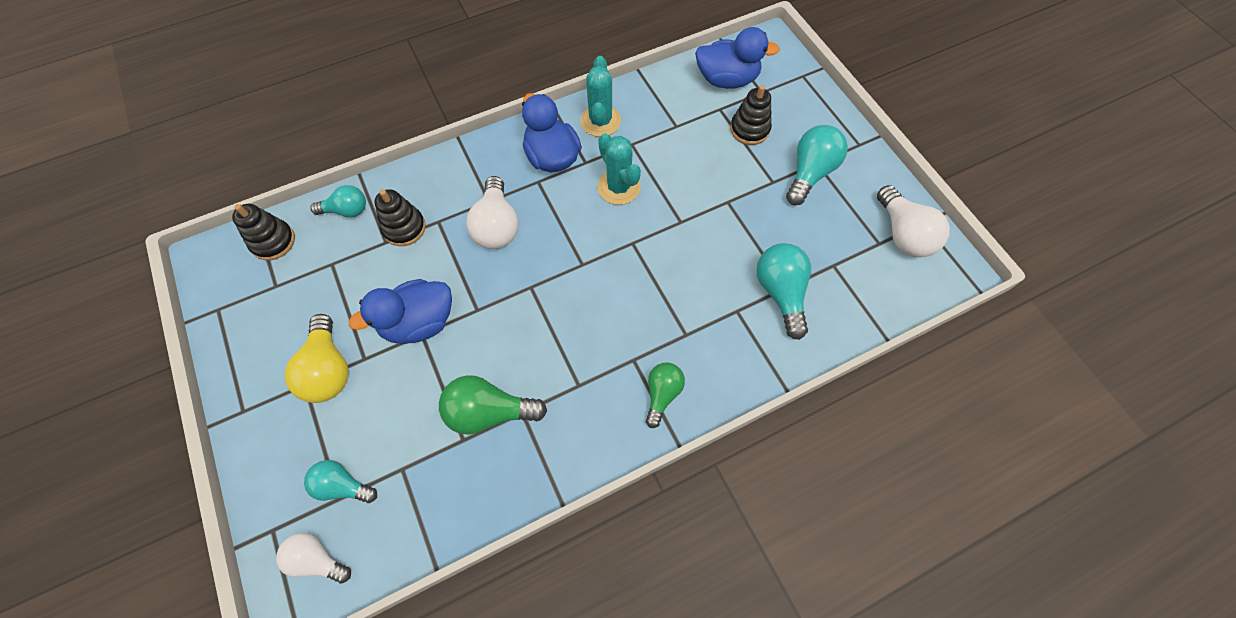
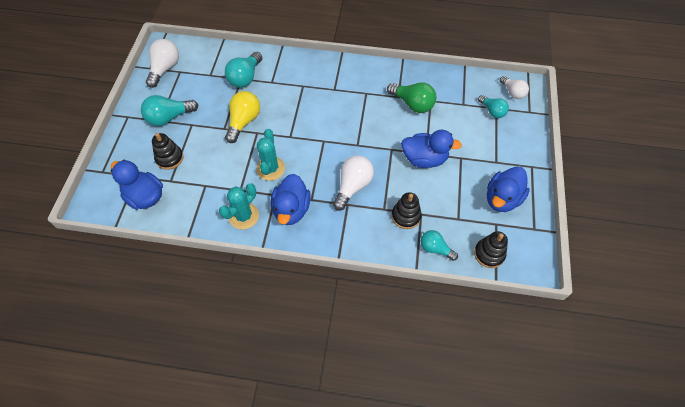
camera: 145 degrees left, 5 degrees down
yellow light bulb [285,314,349,403] -> yellow light bulb moved to [225,91,260,143]
green light bulb [646,362,685,428] -> none
none -> blue duck [487,166,530,212]

